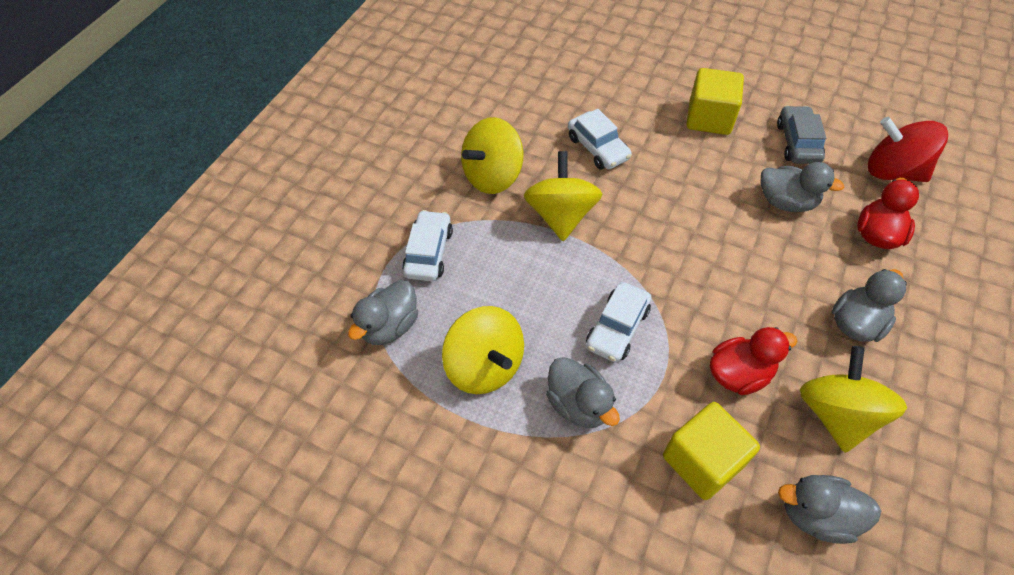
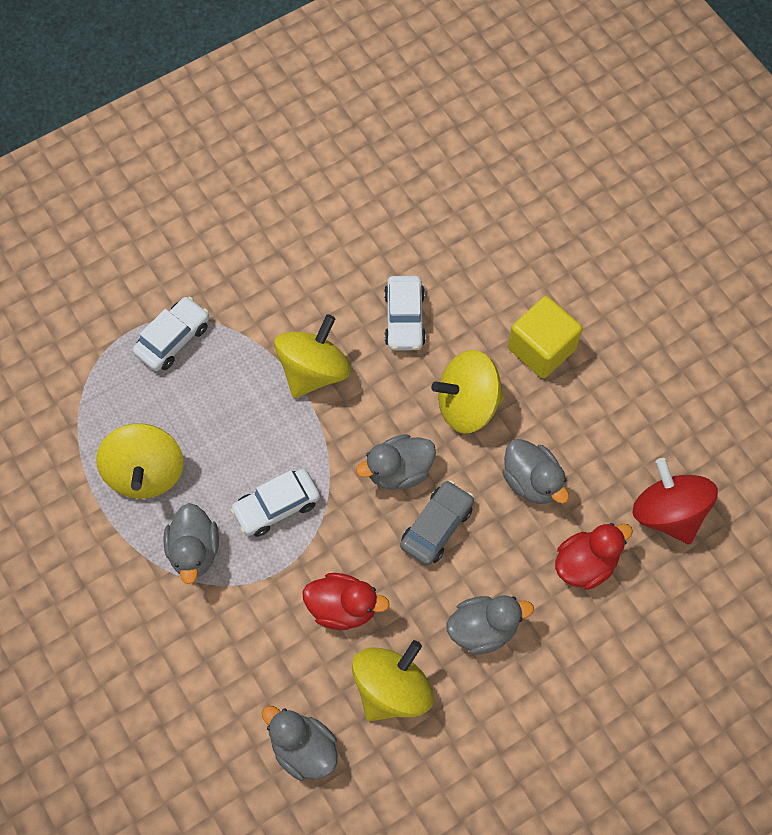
camera: 30 degrees right, 10 degrees up
grey duck [348,280,418,345] -> grey duck moved to [356,434,436,490]
yellow spinning top [461,117,523,194] -> yellow spinning top moved to [431,350,504,434]
yellow cube [663,402,760,500] -> none
grey car [777,106,826,164] -> grey car moved to [400,480,474,566]

